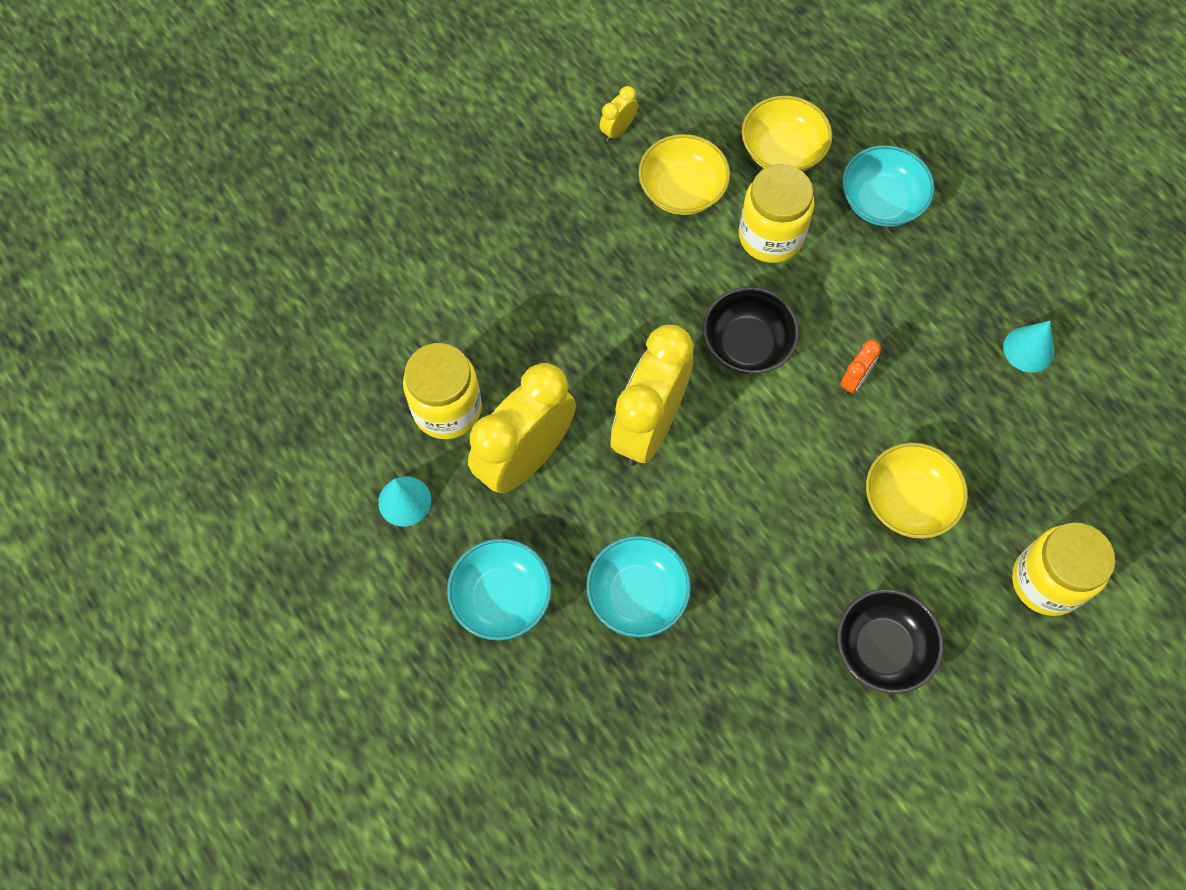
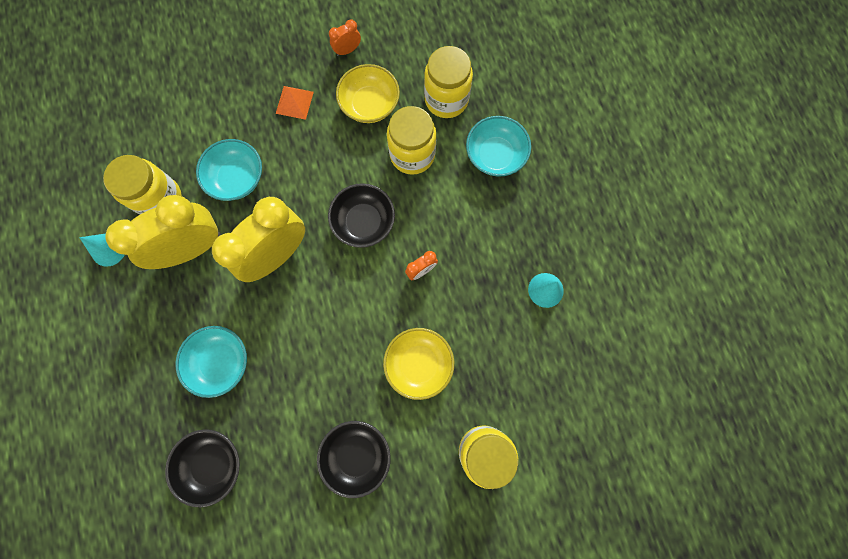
camera: 20 degrees right, 10 degrees up
turquoise bowl [447,539,552,641] -> turquoise bowl moved to [196,139,262,201]
yellow clock [600,86,638,141] -> orange clock [329,19,361,56]
yellow bowl [742,96,832,172] -> yellow jar [424,46,473,118]
none -> black bowl [165,429,240,507]
none -> orange pyramid [276,86,314,120]

